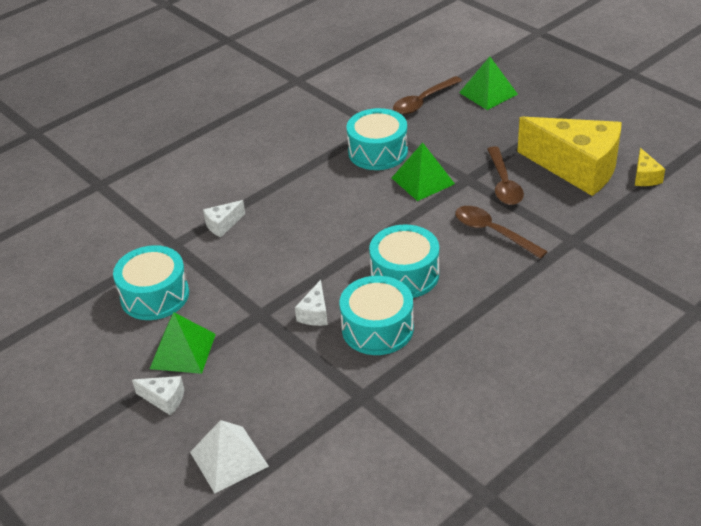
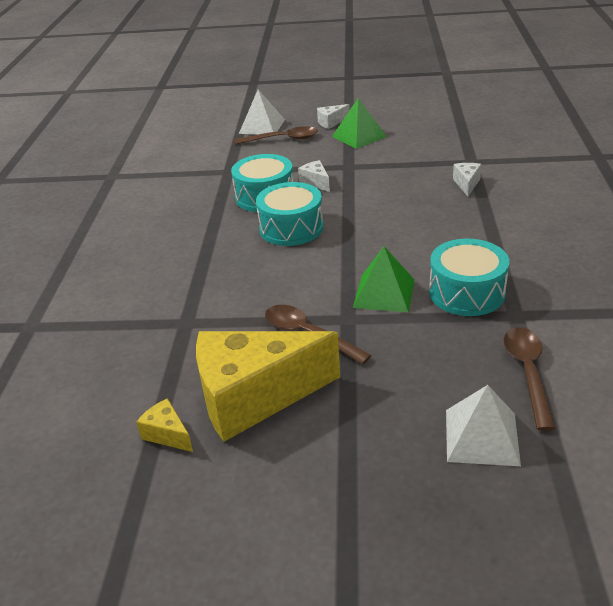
camera: 135 degrees right, 5 degrees down
turquoise drum [113,245,189,320] -> none
brown spoon [455,206,548,259] -> brown spoon moved to [235,126,318,145]
green pyramid [459,56,518,110] -> white pyramid [446,385,521,466]

